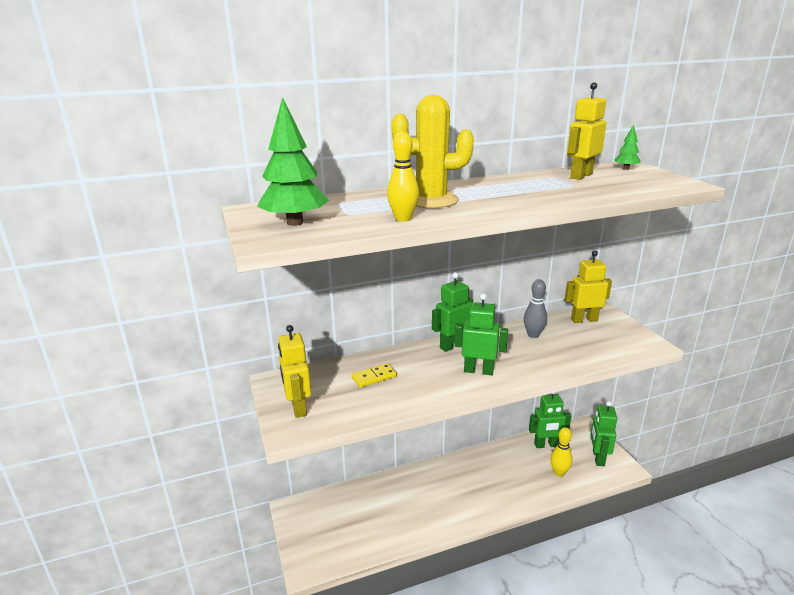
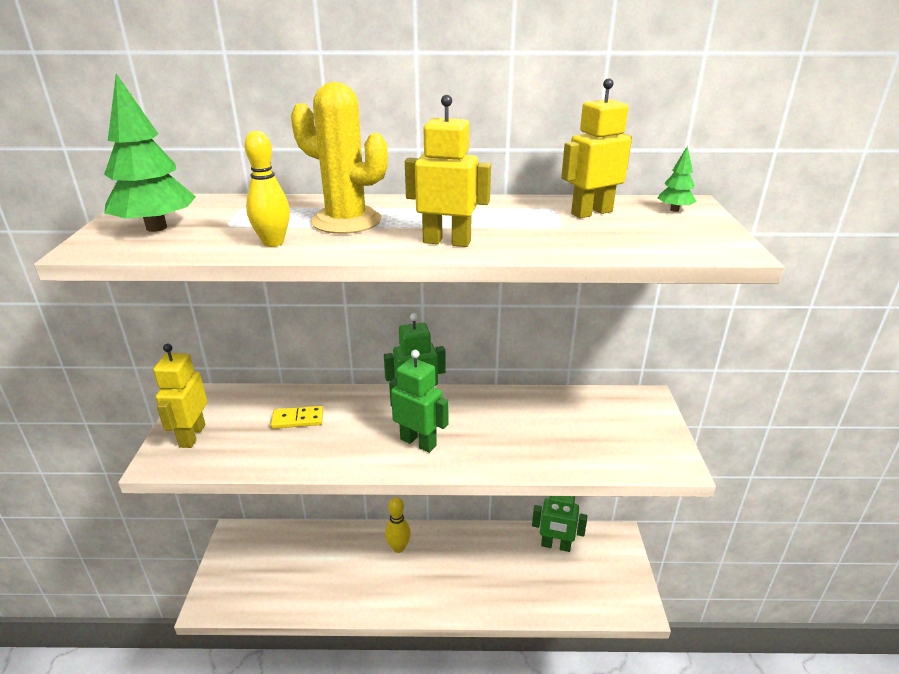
camera: 20 degrees right, 5 degrees up
grey bowling pin [524,279,547,338] -> none
yellow bowling pin [550,427,572,477] -> yellow bowling pin moved to [385,497,411,553]
yellow robot [565,251,612,323] -> yellow robot moved to [405,95,491,247]
green robot [590,401,617,466] -> none

